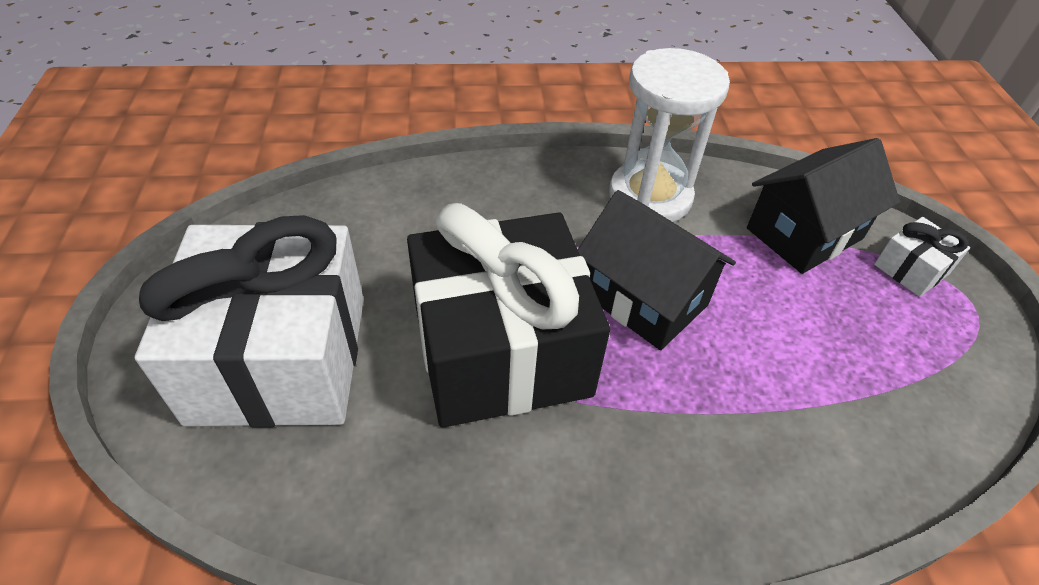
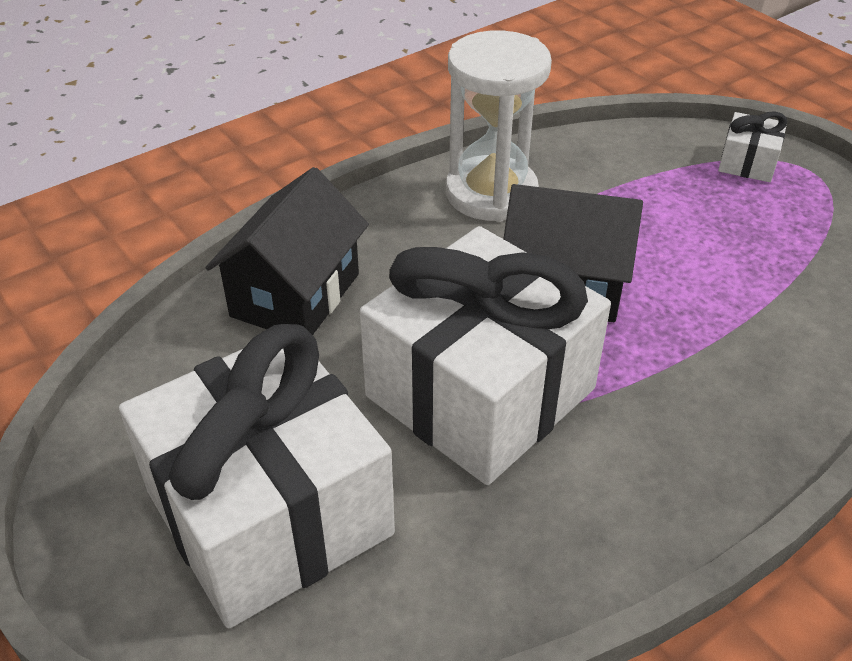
camera: 30 degrees left, 5 degrees down
black gift [407,203,610,428] -> white gift [360,226,611,485]
black house [747,138,900,274] -> black house moved to [205,167,369,335]

